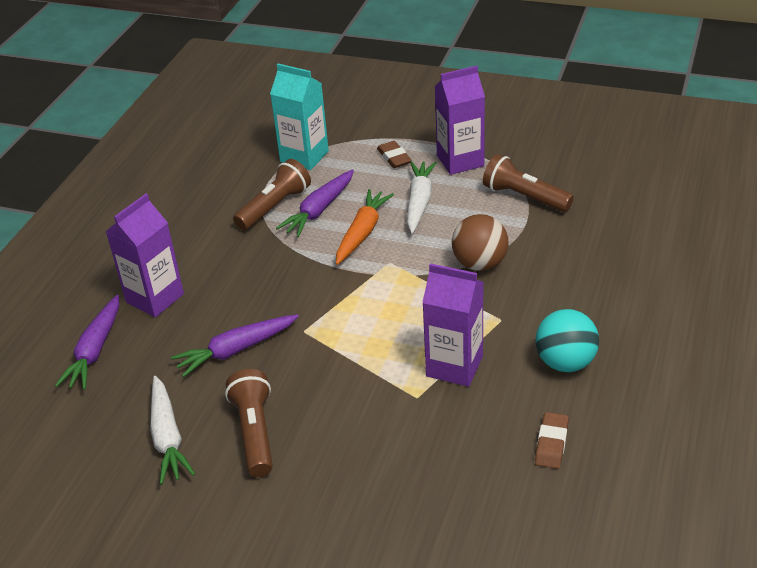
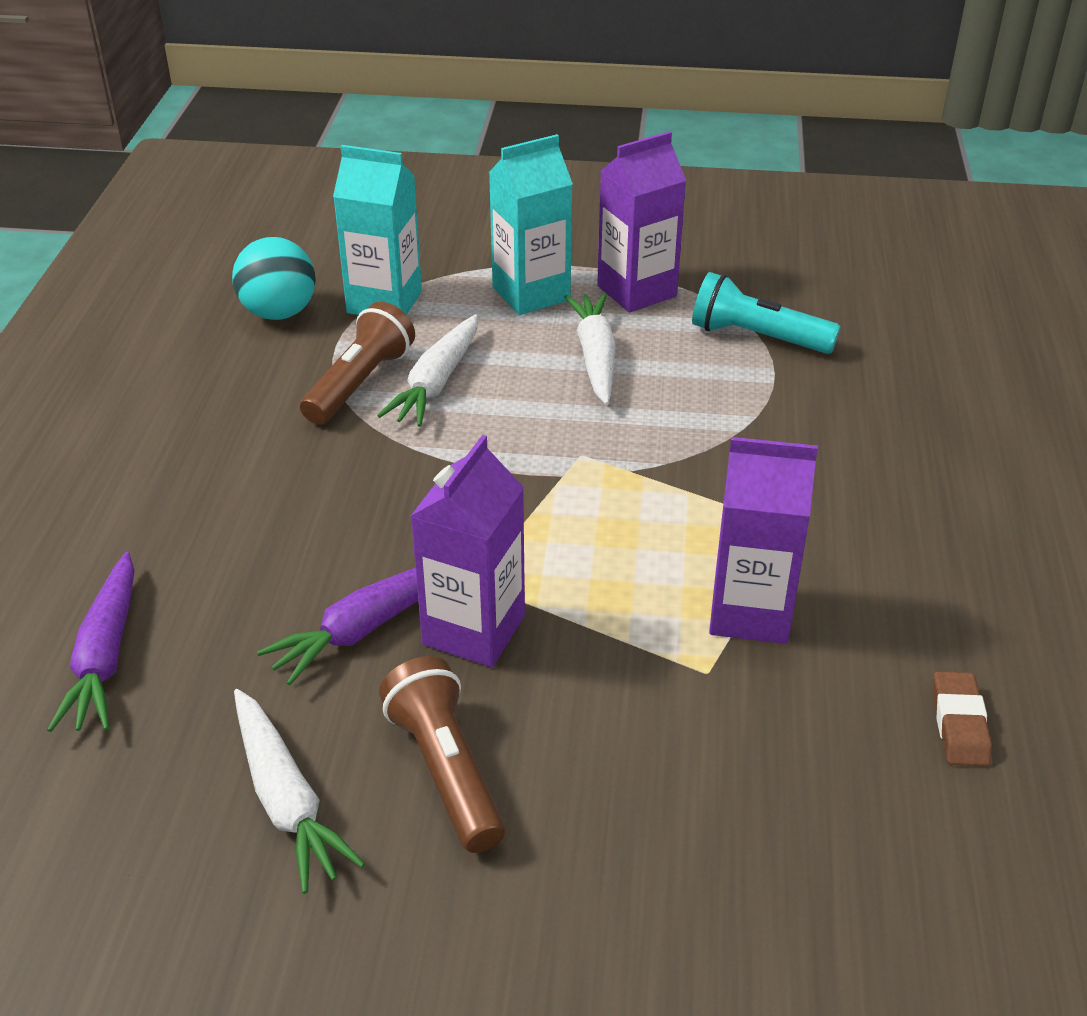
camera: 15 degrees left, 0 degrees up
purple carton [106,193,184,317] -> purple carton moved to [411,435,525,667]
purple carrot [276,169,354,237] -> white carrot [377,314,478,427]
orange carrot [336,189,394,265] -> none
brown eraser [377,141,412,168] -> turquoise carton [489,134,573,315]
brown ball [452,214,509,271] -> none
brown flashlight [483,154,574,212] -> turquoise flashlight [692,272,840,354]
turquoise ball [536,309,599,372] -> turquoise ball moved to [232,237,316,320]

